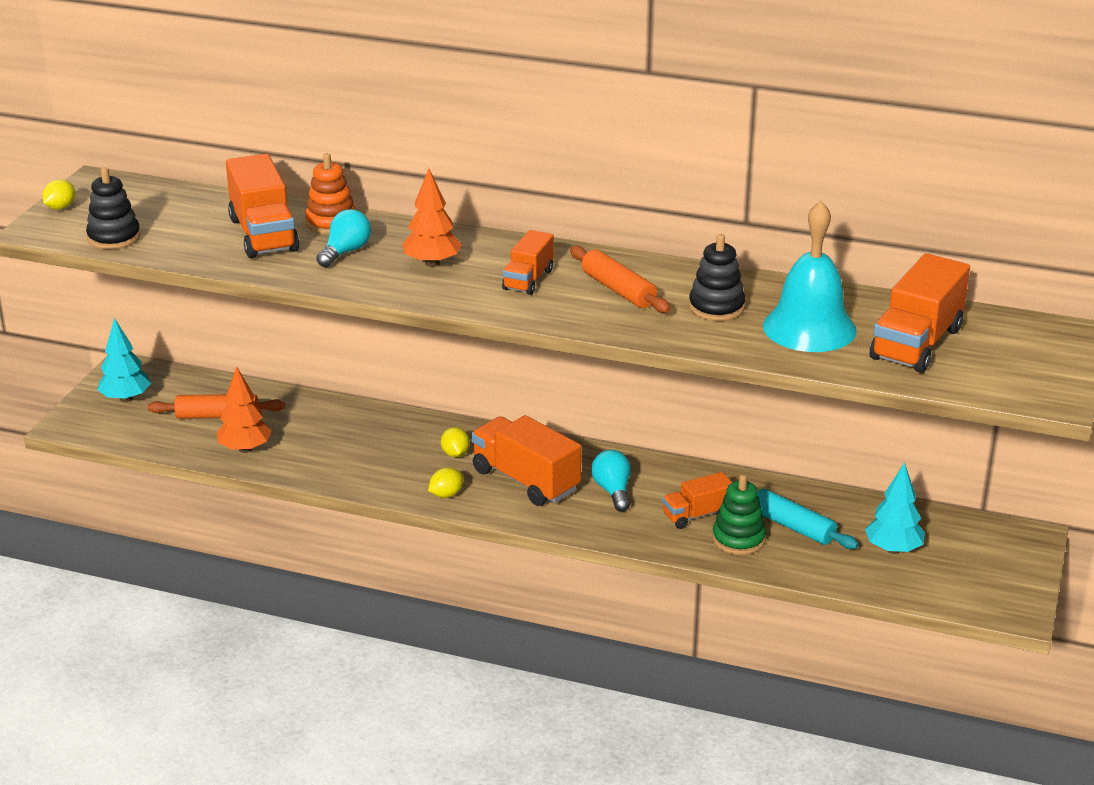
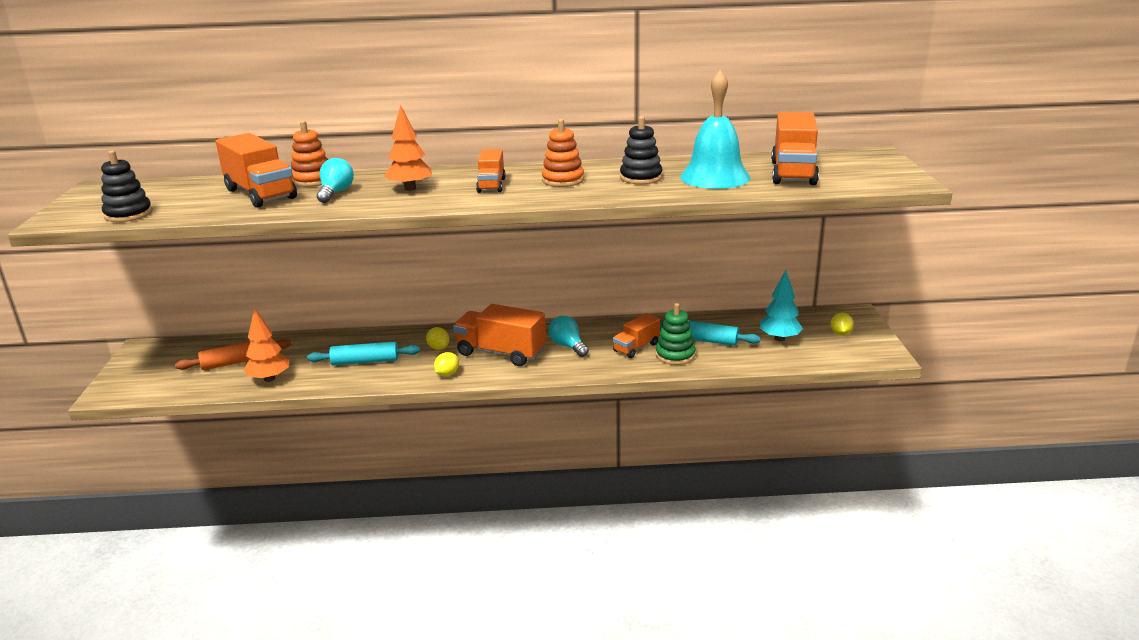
camera: 20 degrees left, 5 degrees down
yellow lemon [42,179,75,210] -> yellow lemon moved to [831,312,854,336]
turquoise tree [97,318,151,402] -> none
orange rolling pin [570,246,671,313] -> orange stacking toy [542,119,584,187]
none -> turquoise rolling pin [307,342,420,366]

